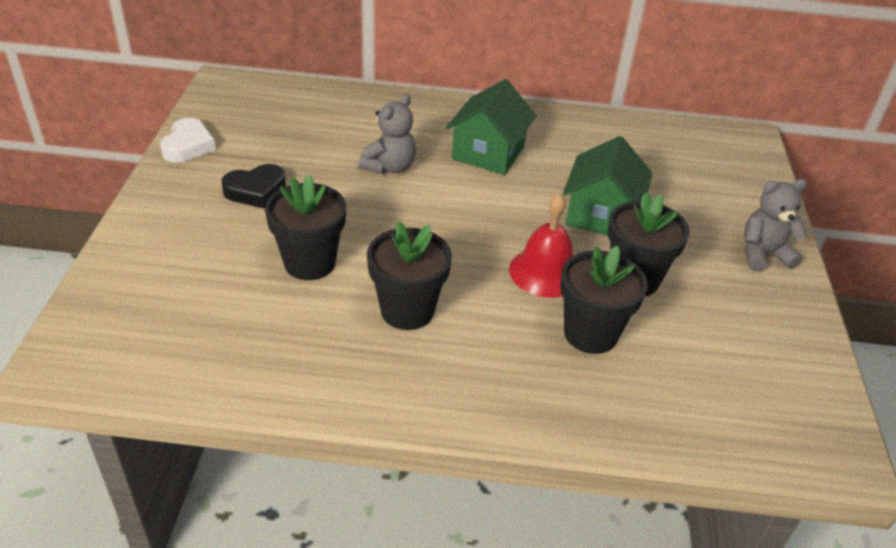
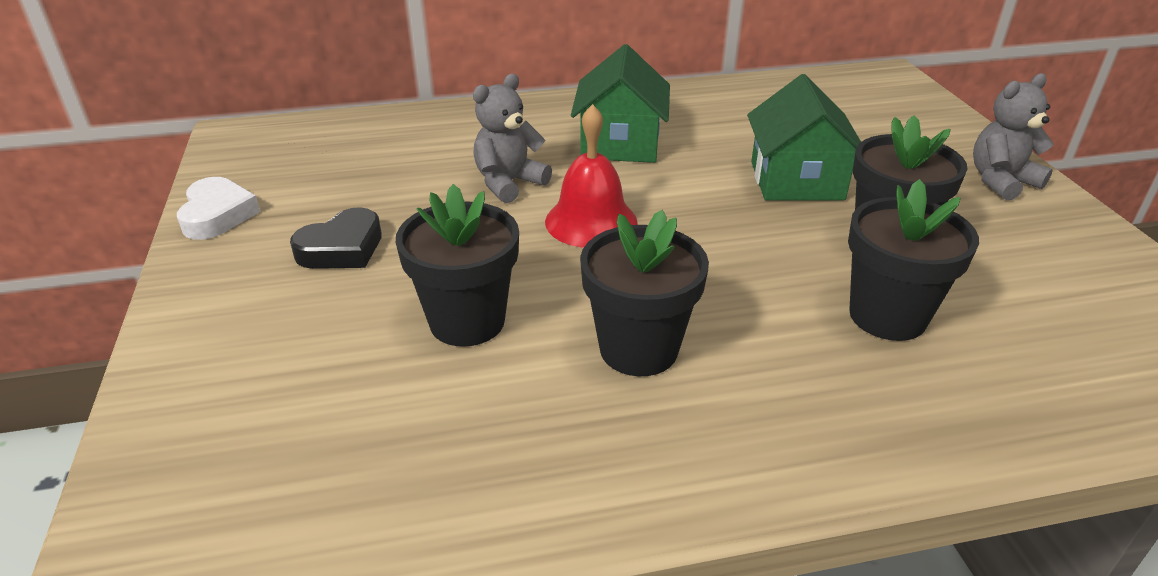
camera: 15 degrees left, 5 degrees down
grey teddy bear [358,94,416,174] -> grey teddy bear turned 150 degrees counterclockwise [473,74,552,203]
red bell [509,193,573,298] -> red bell moved to [545,104,638,248]

